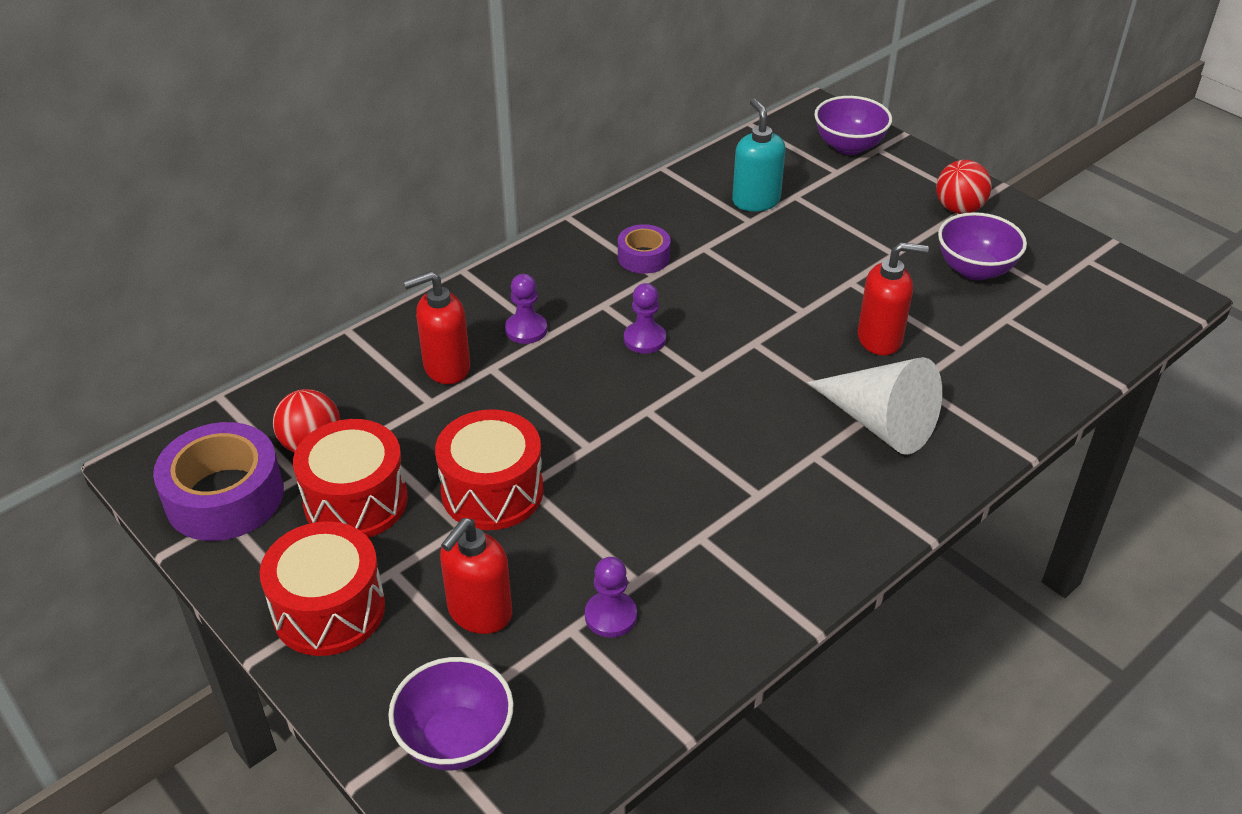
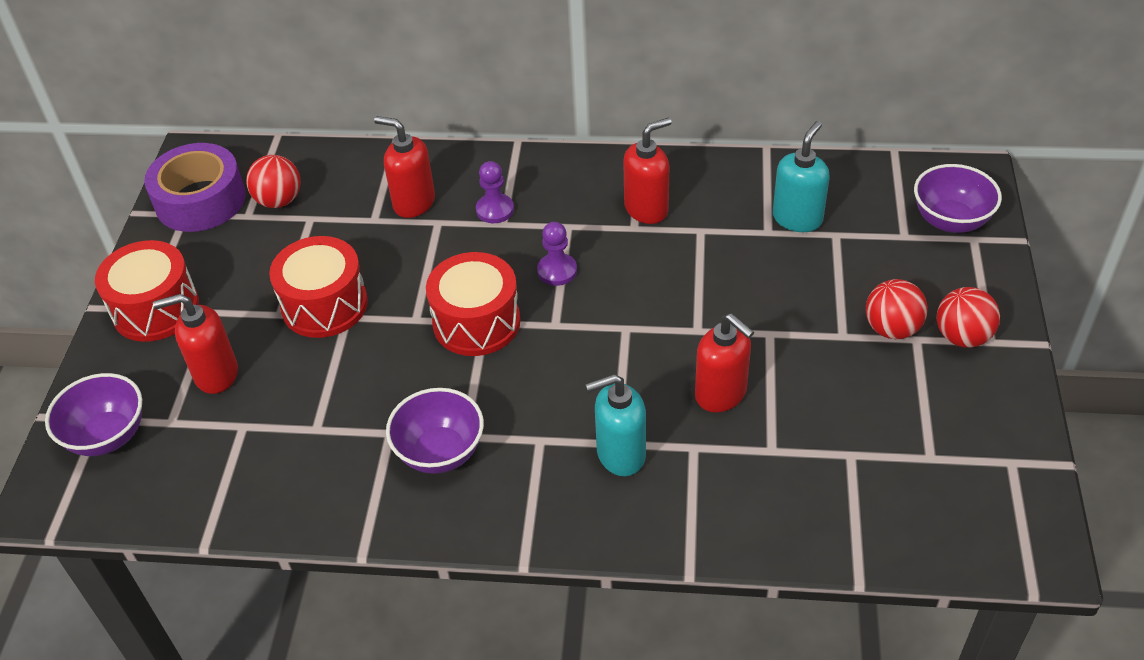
camera: 50 degrees right, 5 degrees up
red drum [293,419,408,538] -> red drum moved to [426,252,520,356]
purple pawn [585,557,637,638] -> none
purple tape [618,224,670,274] -> red soap dispenser [623,117,672,224]
white cone [807,357,942,455] -> turquoise soap dispenser [585,374,646,476]
purple bowl [938,212,1027,280] -> purple bowl moved to [386,388,484,474]
none -> red ball [866,279,928,339]

